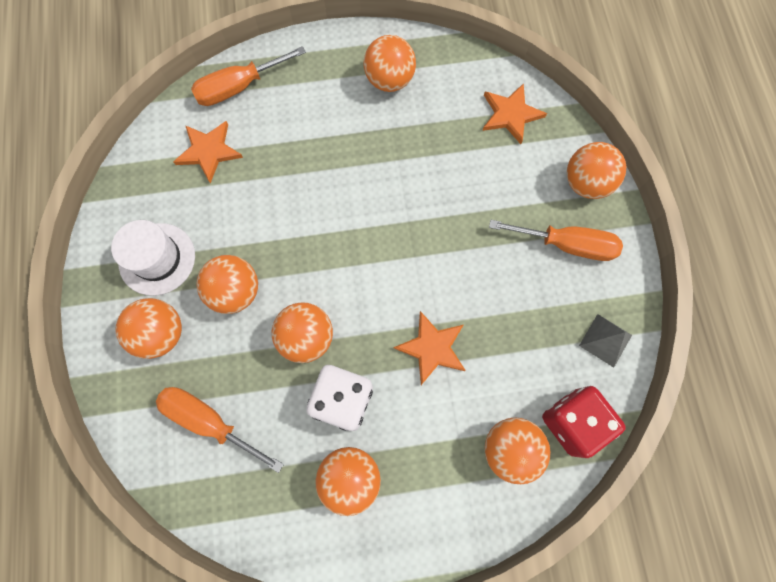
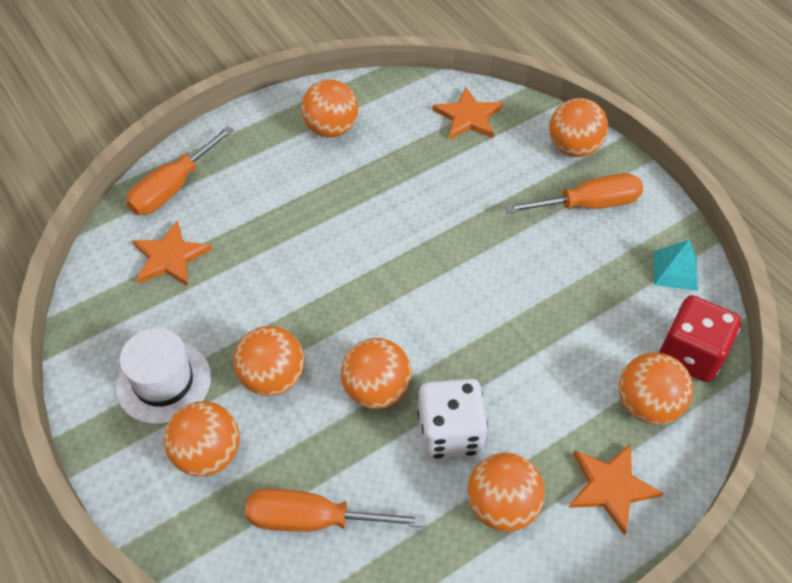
camera: 25 degrees left, 20 degrees down
orange star [394,311,466,385] -> orange star moved to [569,444,663,536]
grey pyramid [579,314,632,367] -> turquoise pyramid [654,240,698,291]

